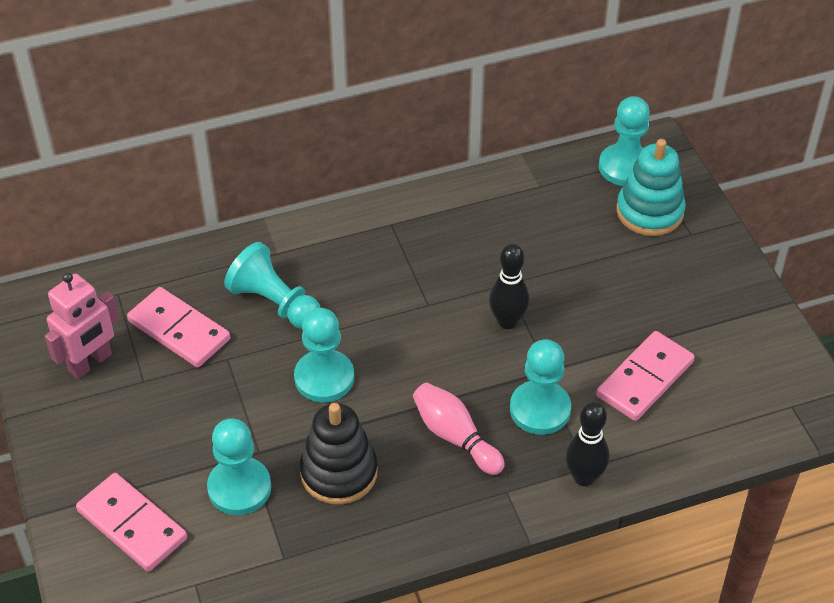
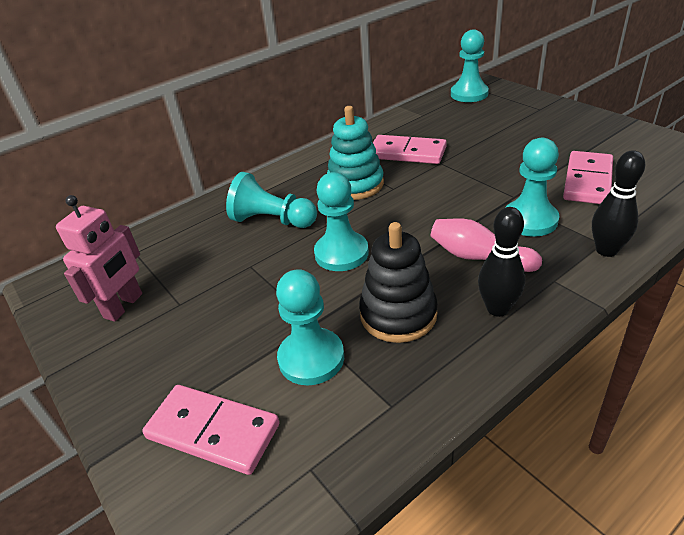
camera: 15 degrees left, 10 degrees down
pink domino [127,287,230,367] -> pink domino moved to [373,135,447,164]
black bowling pin [489,244,530,329] -> black bowling pin moved to [478,207,525,317]
turquoise stacking toy [617,139,686,236] -> turquoise stacking toy moved to [327,106,384,200]

